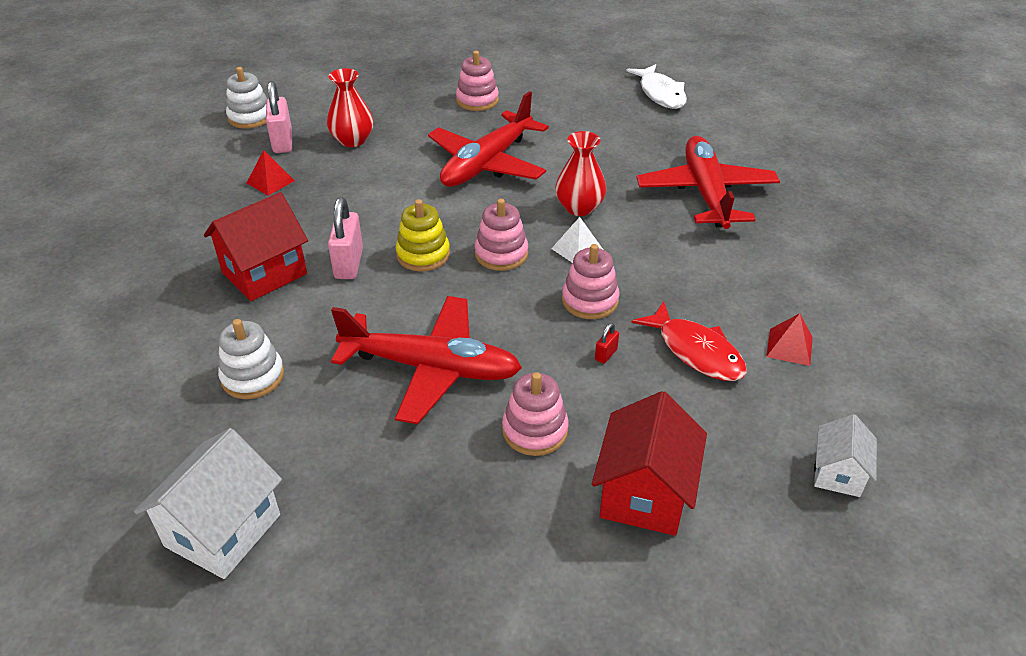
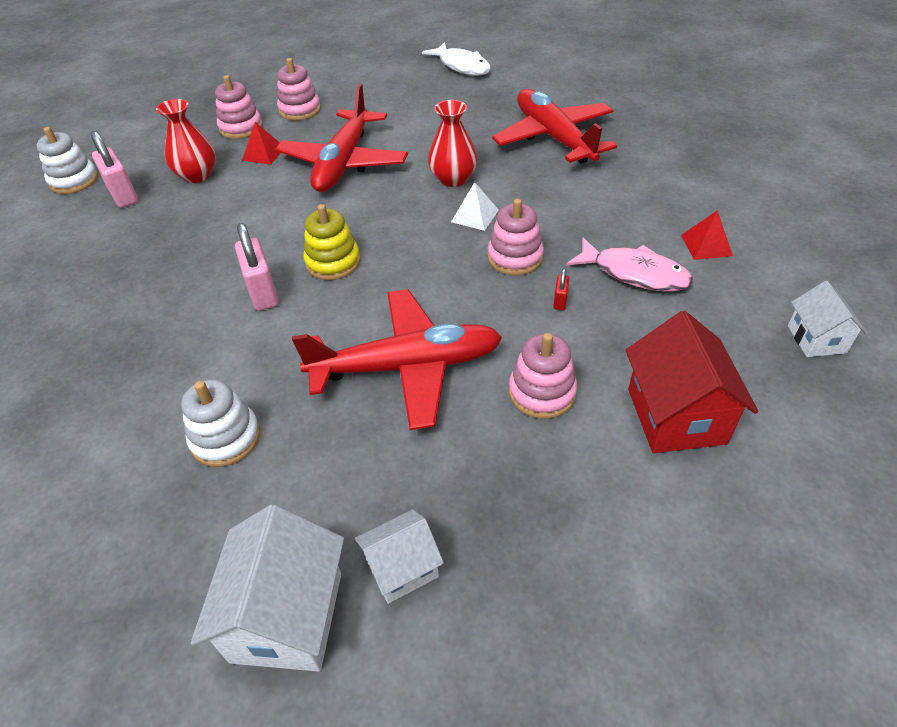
camera: 20 degrees left, 5 degrees up
red house [204,192,308,301] -> none
red pyramid [247,150,295,196] -> red pyramid moved to [242,122,281,165]
pink stacking toy [475,199,528,271] -> pink stacking toy moved to [215,75,263,139]
red fish [631,301,747,381] -> pink fish [566,238,693,291]
none -> white house [355,509,444,604]

